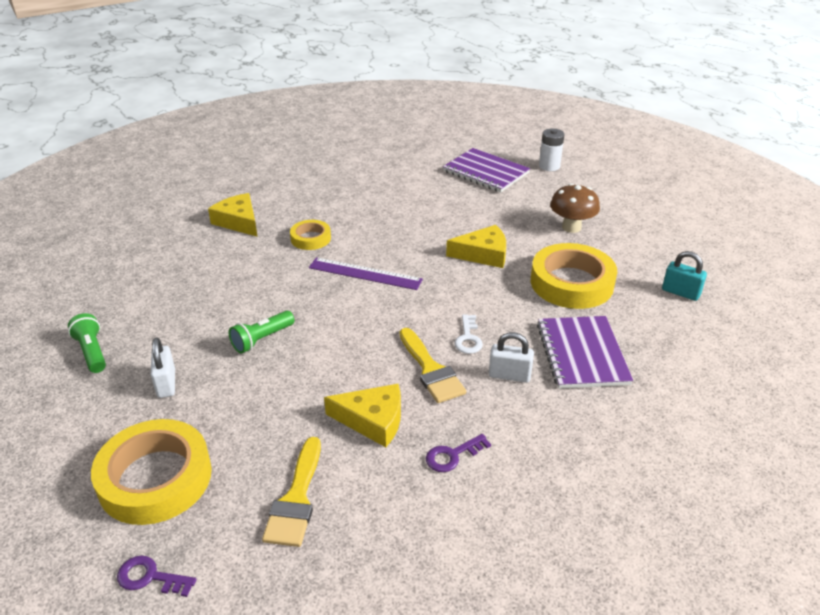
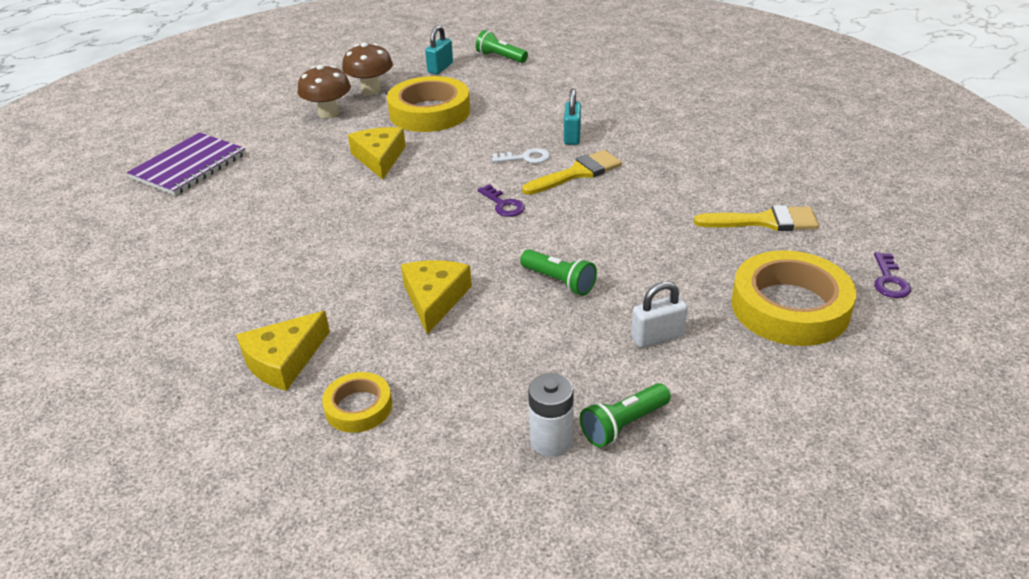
camera: 95 degrees left, 0 degrees up
yellow tape [290,220,331,250] -> yellow tape moved to [322,372,392,433]
purple ruler [309,257,423,290] -> none
yellow cheese [324,384,401,447] -> yellow cheese moved to [401,260,472,335]
purple key [426,434,491,472] -> purple key moved to [478,184,525,217]
white padlock [489,332,534,383] -> turquoise padlock [564,89,581,145]
purple notebook [537,316,633,388] -> none
white battery [539,128,565,171] -> white battery moved to [528,373,574,457]
none -> brown mushroom [342,42,393,94]
none -> green flashlight [476,30,528,63]

